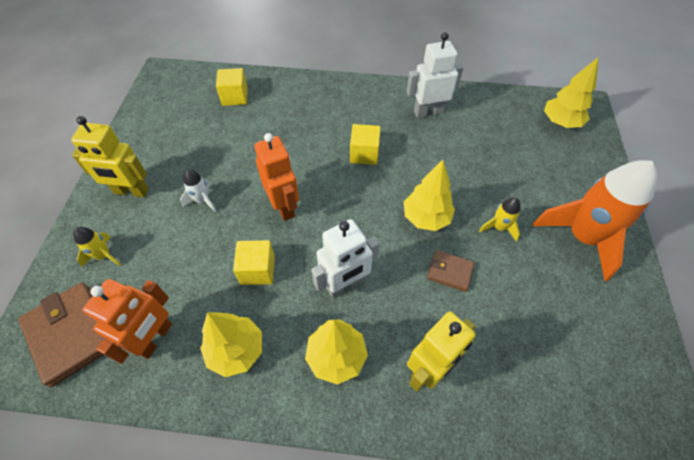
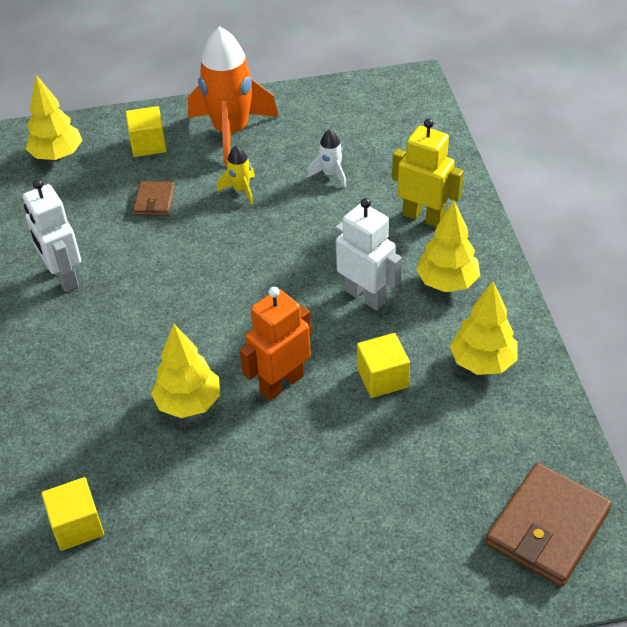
camera: 105 degrees left, 10 degrees down
yellow robot [71,116,149,197] -> none
yellow rocket [73,227,121,267] -> none
orange robot [83,279,172,364] -> none
white rocket [180,169,217,213] -> white rocket moved to [307,130,346,188]
yellow cube [350,124,381,165] -> yellow cube moved to [126,106,167,157]
yellow tree [404,160,455,231] -> yellow tree moved to [151,323,220,418]
brown wallet [427,250,474,292] -> brown wallet moved to [133,181,175,216]

